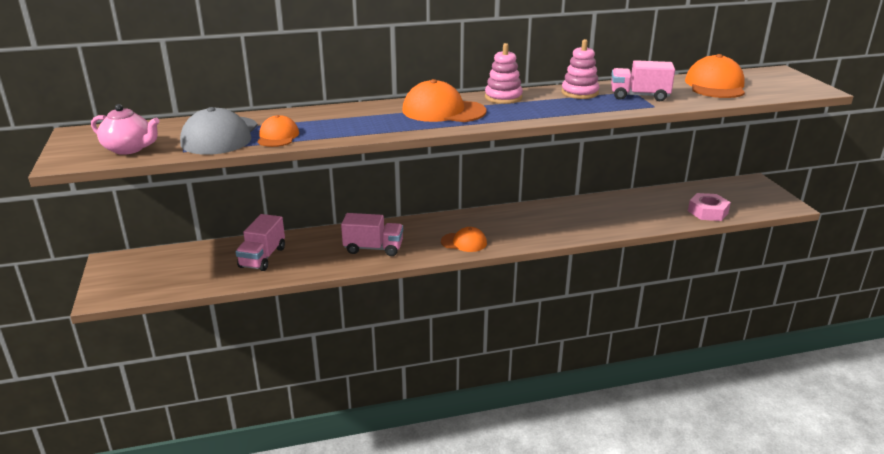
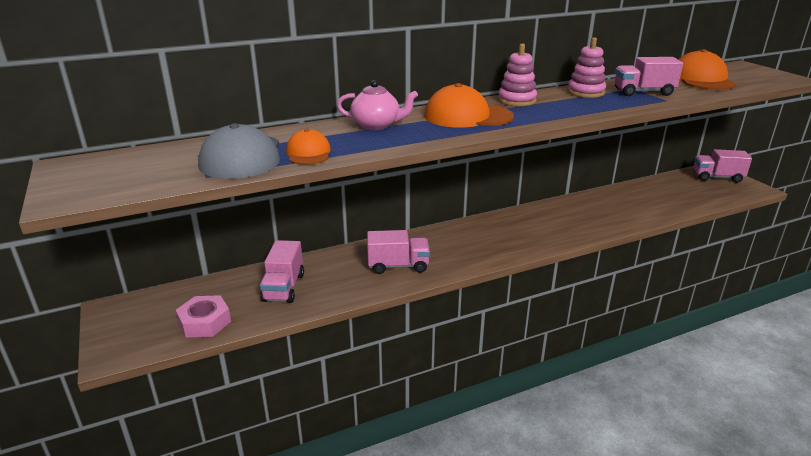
camera: 10 degrees left, 0 degrees up
pink teapot [91,104,159,155] -> pink teapot moved to [337,80,418,130]
orange cap [441,227,487,252] -> none
pink nut [688,193,731,221] -> pink nut moved to [176,295,231,338]
none -> pink truck [693,149,752,183]

